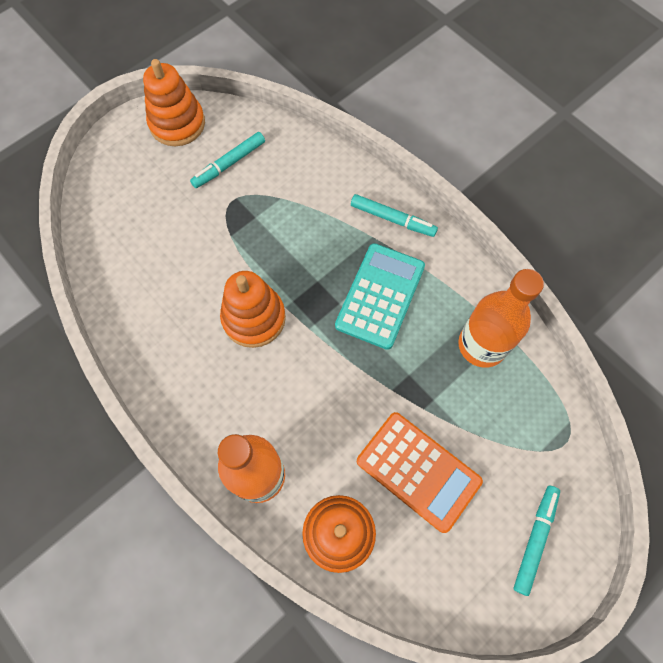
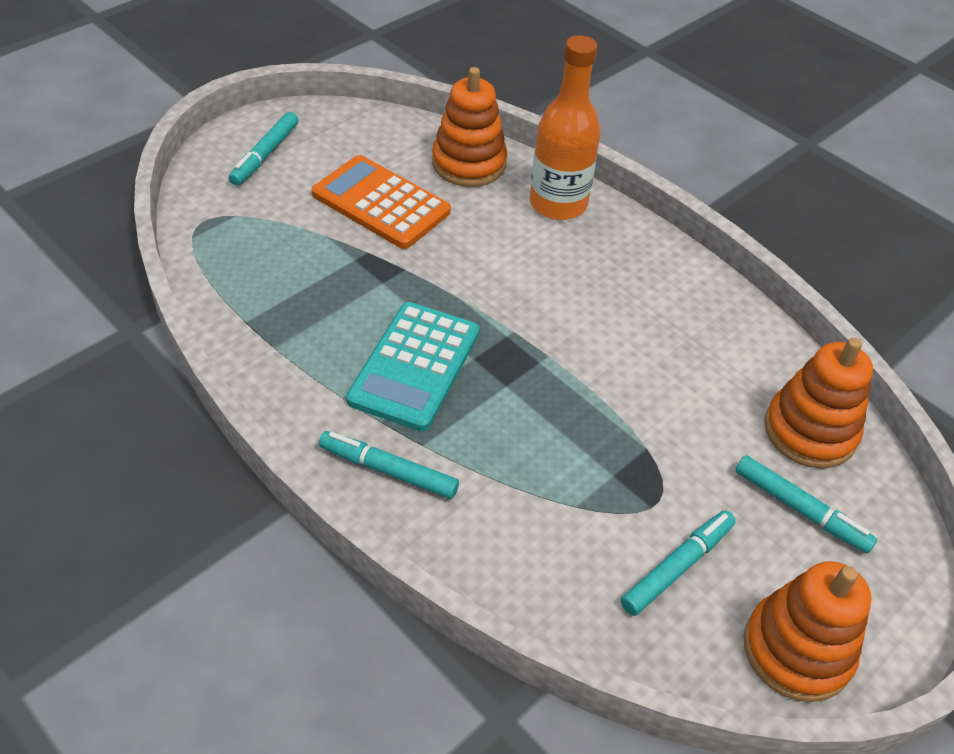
camera: 175 degrees right, 20 degrees down
orange stacking toy [220,271,286,348] -> orange stacking toy moved to [764,338,873,469]
orange bottle [458,269,544,368] -> none
none -> turquoise marker [735,455,877,553]

